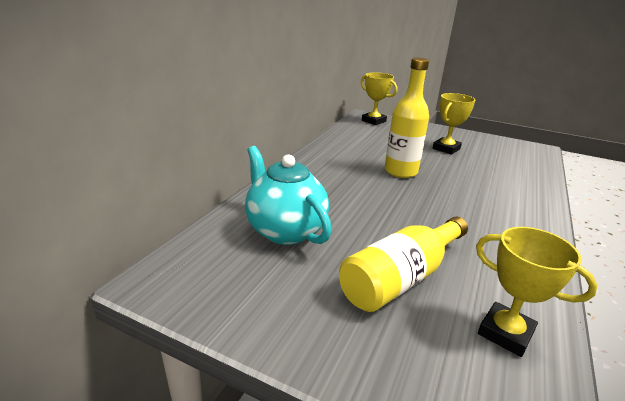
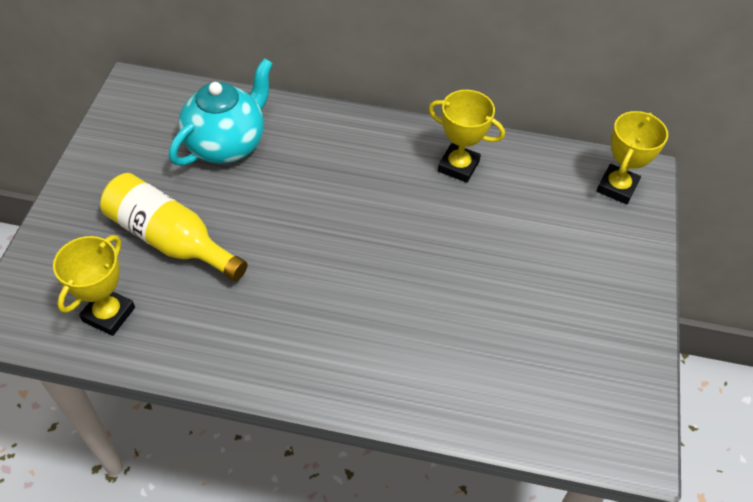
camera: 75 degrees right, 25 degrees up
yellow bottle [385,58,429,178] -> none
yellow trophy [433,93,476,155] -> yellow trophy moved to [428,90,505,183]

